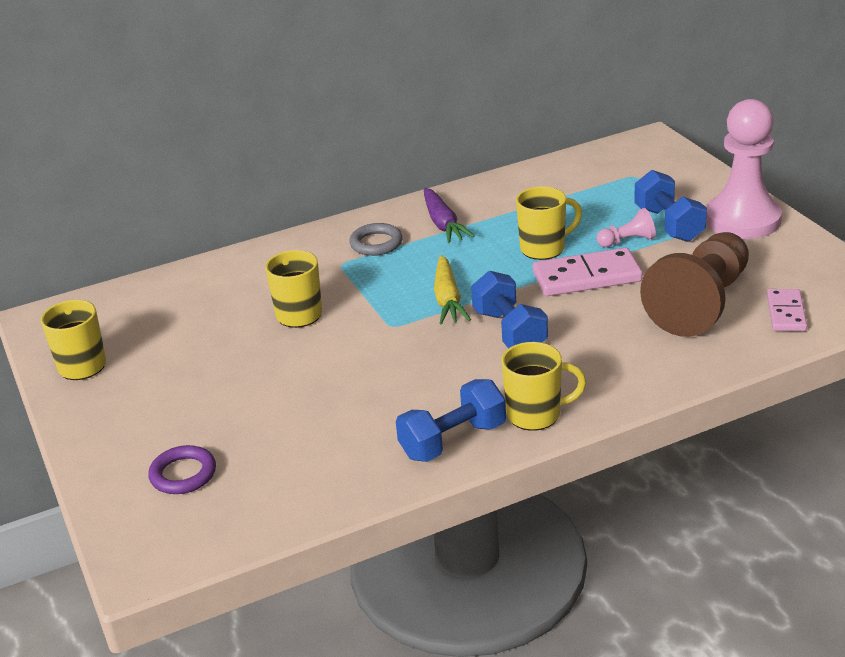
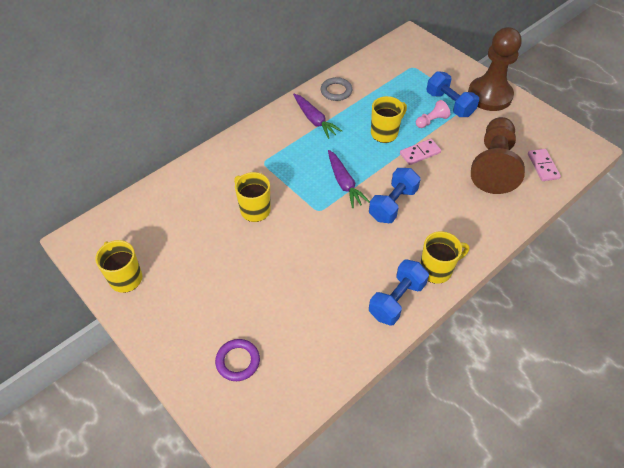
camera: 20 degrees left, 20 degrees up
grey ring [349,223,403,256] -> grey ring moved to [321,77,352,101]
yellow carrot [434,255,471,325] -> purple carrot [328,150,370,208]
blue dumbbell [471,271,548,348] -> blue dumbbell turned 75 degrees clockwise [369,168,421,223]
pink domino [533,248,643,296] -> pink domino [400,139,441,165], size x0.61
pink pawn [706,99,782,239] -> brown pawn [468,27,522,111]

